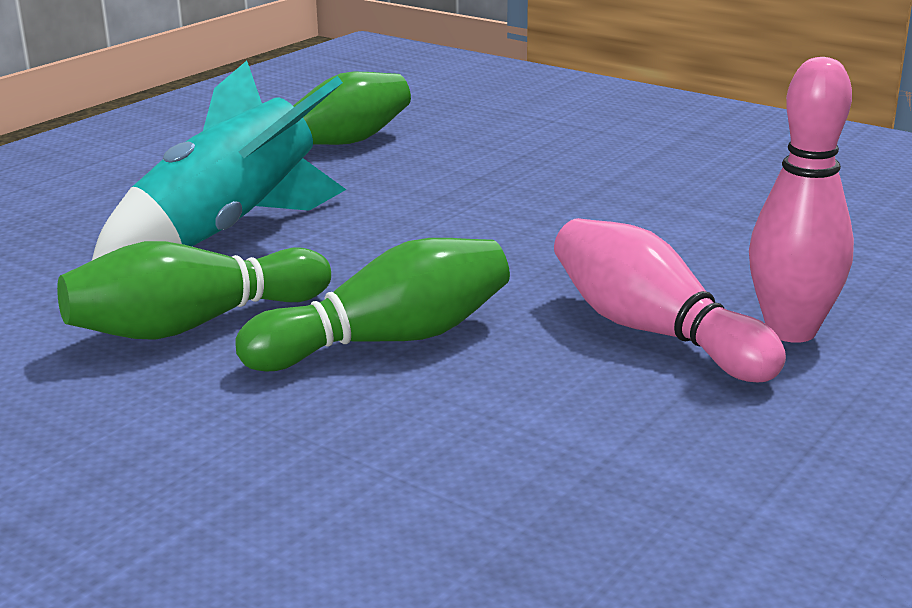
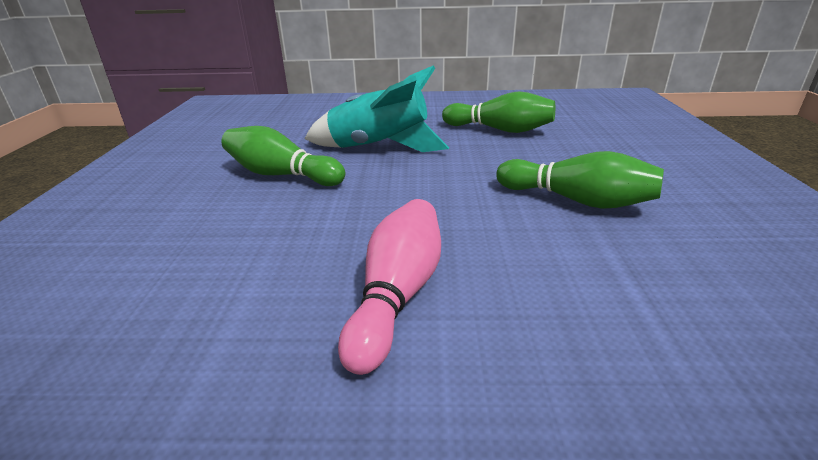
camera: 55 degrees right, 5 degrees up
green bowling pin [235,238,510,371] -> green bowling pin moved to [496,151,664,209]
pink bowling pin [749,57,854,343] -> none

